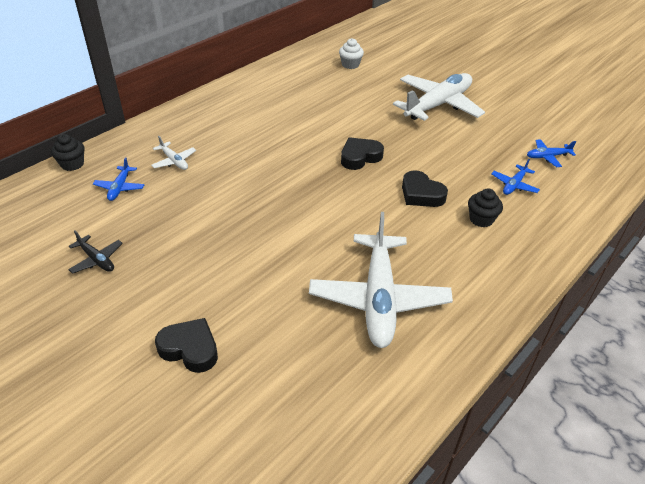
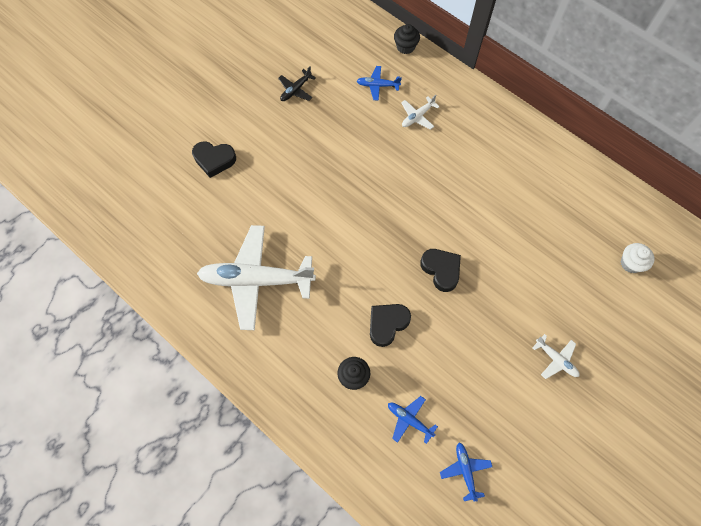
camera: 90 degrees right, 25 degrees up
black heart [155,318,218,373] -> black heart turned 75 degrees clockwise [192,141,236,178]
white plane [393,73,485,121] -> white plane [532,334,579,379], size x0.43

